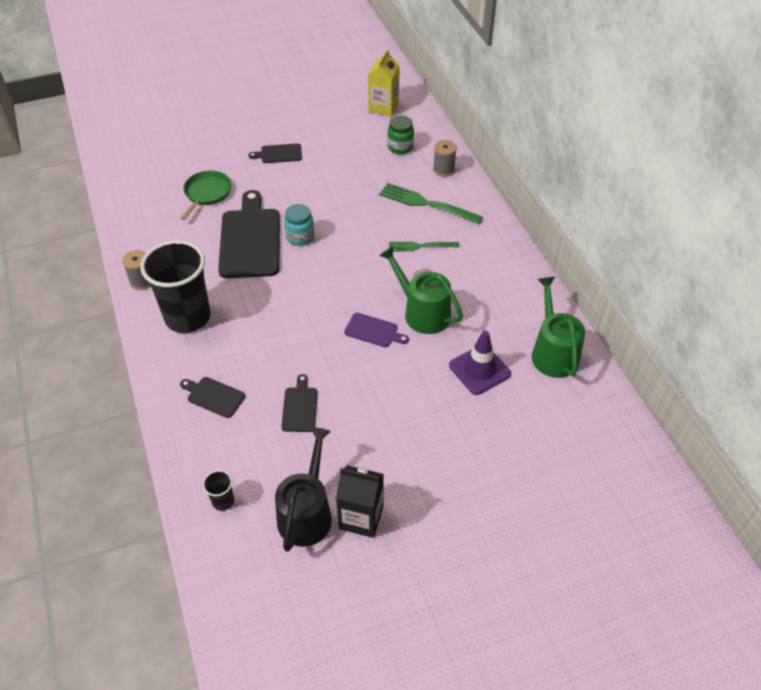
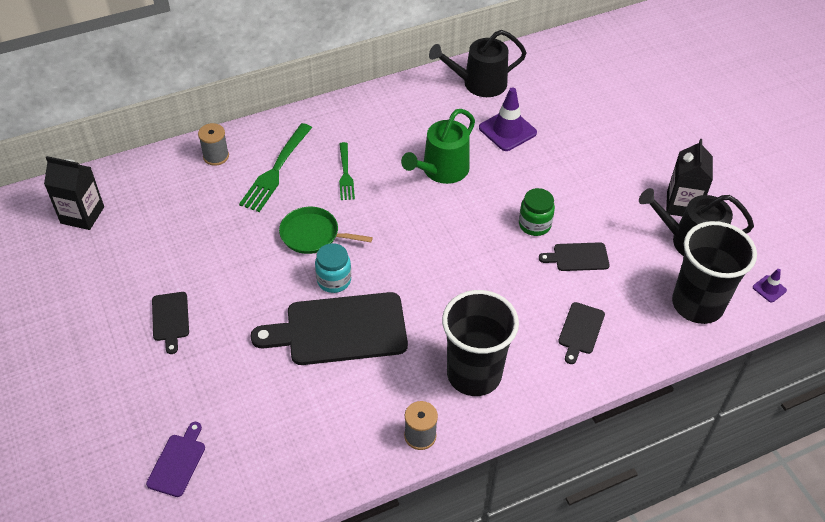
camera: 95 degrees left, 0 degrees up
green pan [180,171,231,220] -> green pan moved to [279,207,373,254]
black cup [203,470,234,511] -> black cup [672,221,757,324], size x2.45
purple cutting board [344,313,409,347] -> purple cutting board moved to [146,422,205,497]
yellow carton [368,49,400,117] -> black carton [44,156,104,230]
green jar [387,116,414,154] -> green jar moved to [519,188,555,236]
green watering can [532,277,585,378] -> black watering can [429,30,526,97]
none -> purple traffic cone [753,269,787,303]

